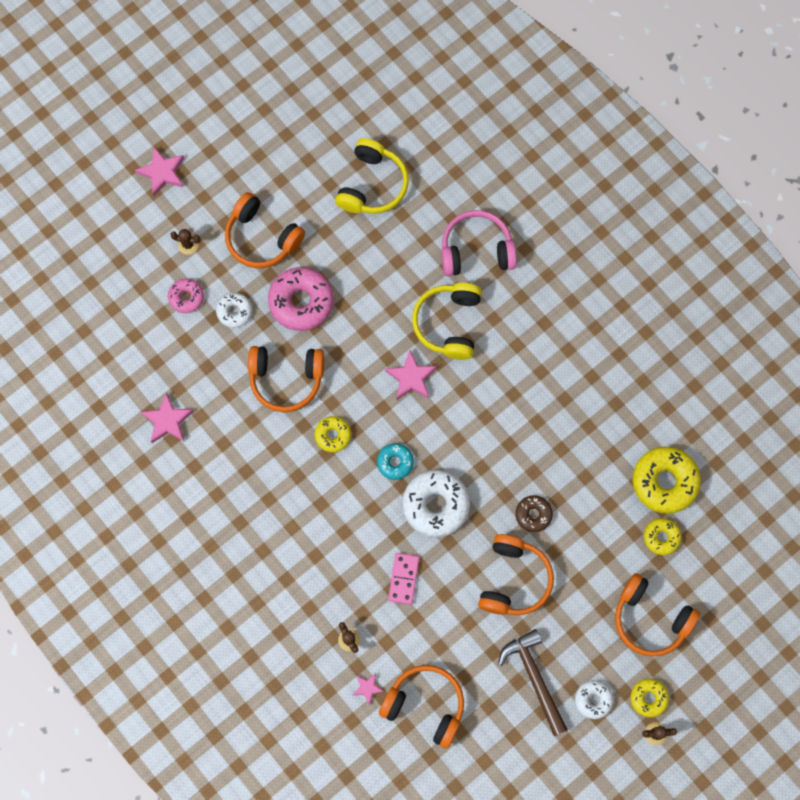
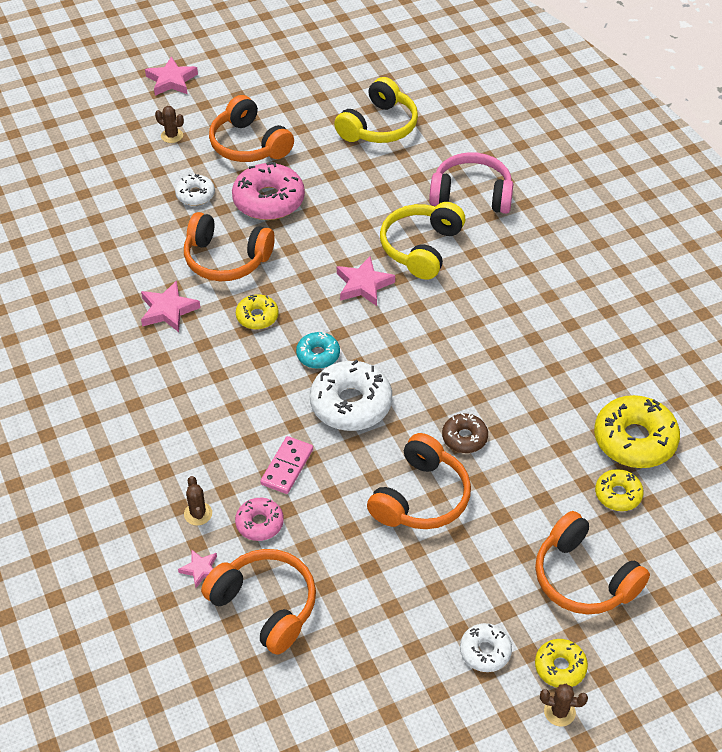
camera: 15 degrees right, 25 degrees down
pink star [141,392,194,443] -> pink star moved to [141,280,200,332]
pink donut [168,278,204,313] -> pink donut moved to [235,498,284,541]
brown hammer [498,629,568,736] -> none

